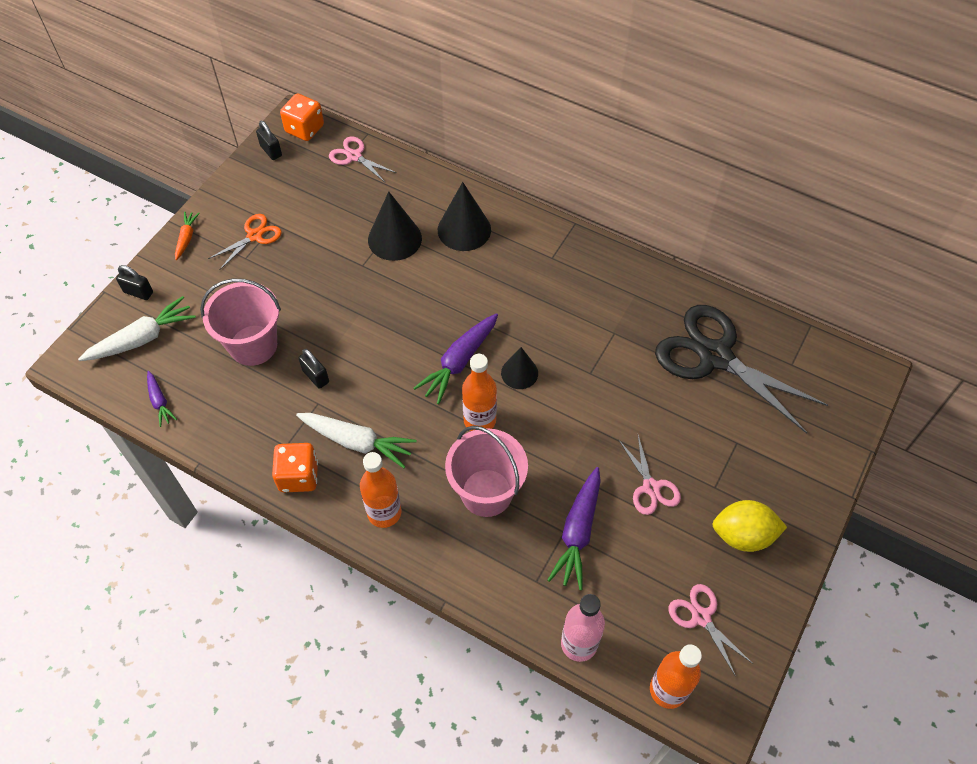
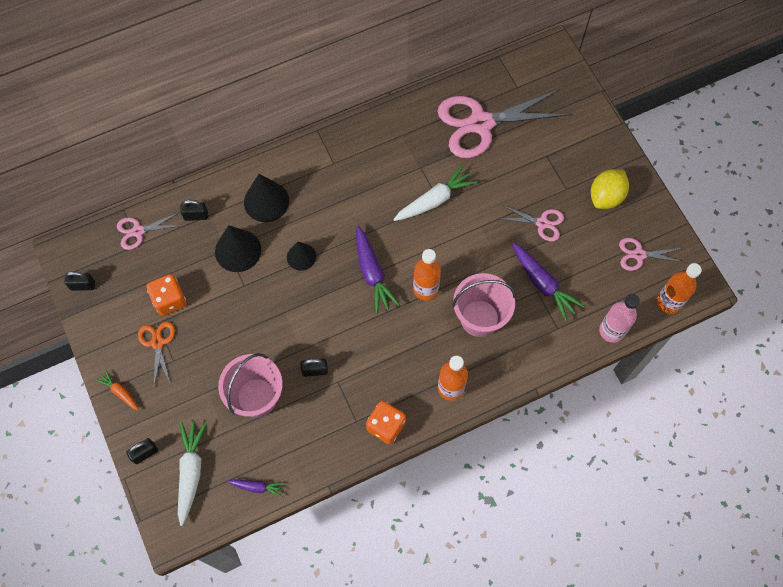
camera: 55 degrees left, 10 degrees up
orange dice [280,93,324,141] -> orange dice moved to [147,274,186,316]
white carrot [296,413,417,468] -> white carrot moved to [393,165,477,221]
black cone [501,347,538,389] -> black cone moved to [287,242,316,271]
black scissors [655,305,828,434] -> pink scissors [437,90,569,158]
none -> black padlock [180,200,208,221]

